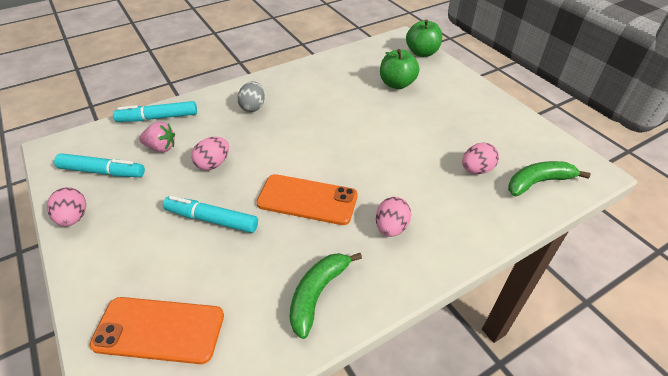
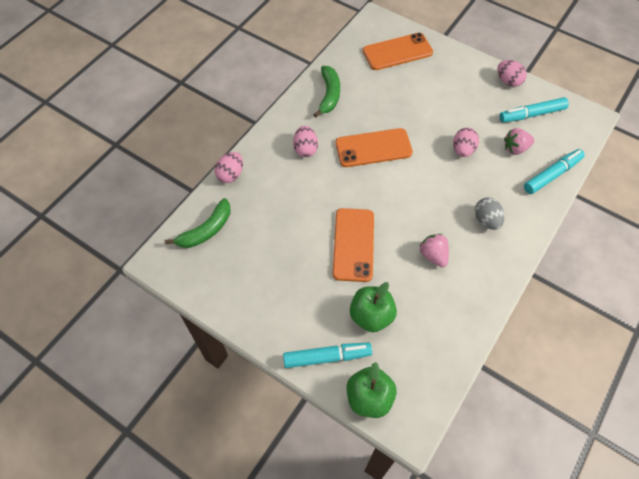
camera: 155 degrees right, 15 degrees up
turquoise marker [163,196,258,233] -> turquoise marker moved to [283,342,372,368]
pink egg [462,143,499,174] -> pink egg moved to [215,152,243,183]
none -> orange phone [333,208,374,282]
none -> pink strawberry [420,234,449,267]

